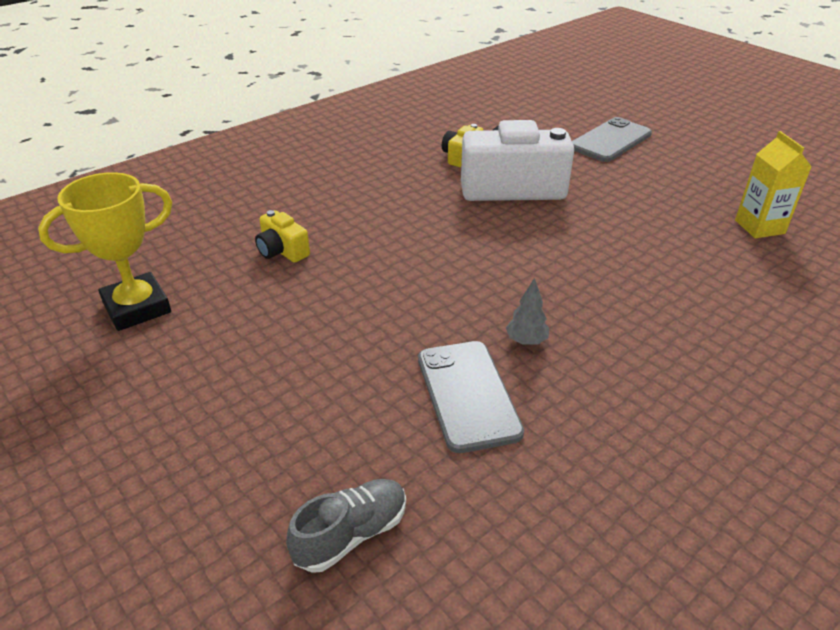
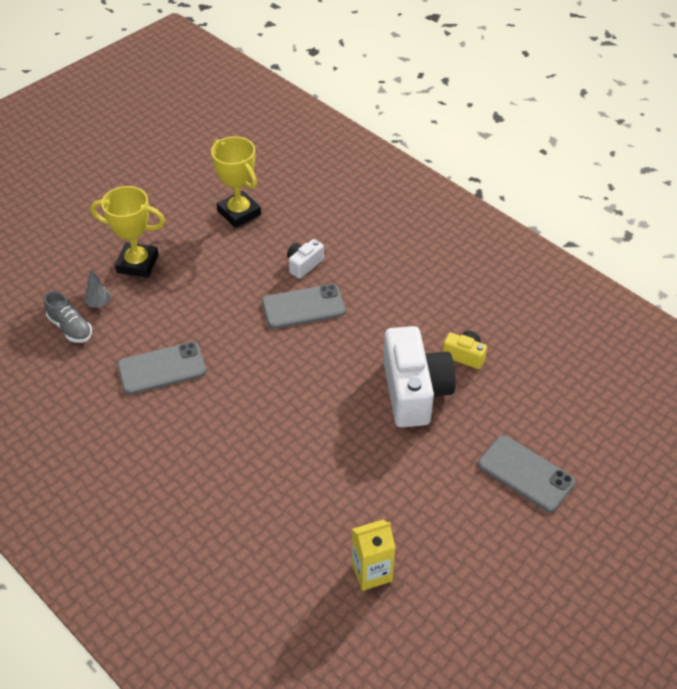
camera: 85 degrees right, 10 degrees up
yellow camera [255,210,310,263] -> white camera [287,239,324,279]
grey tree [506,278,549,345] -> grey tree moved to [85,270,111,308]
none -> yellow trophy [91,186,165,278]
none -> grey phone [262,284,346,329]

